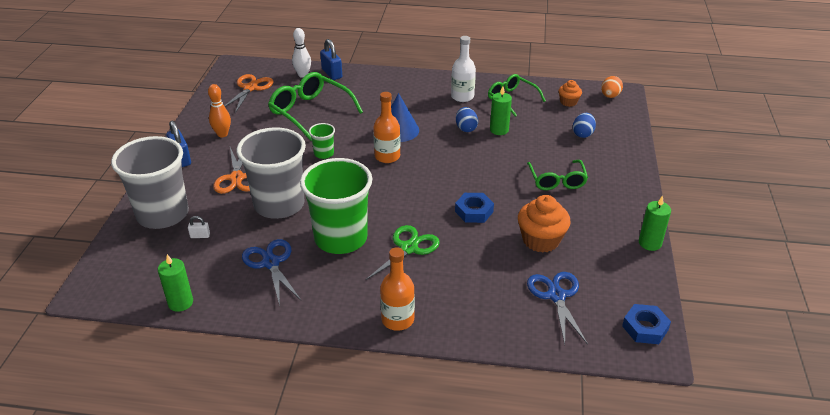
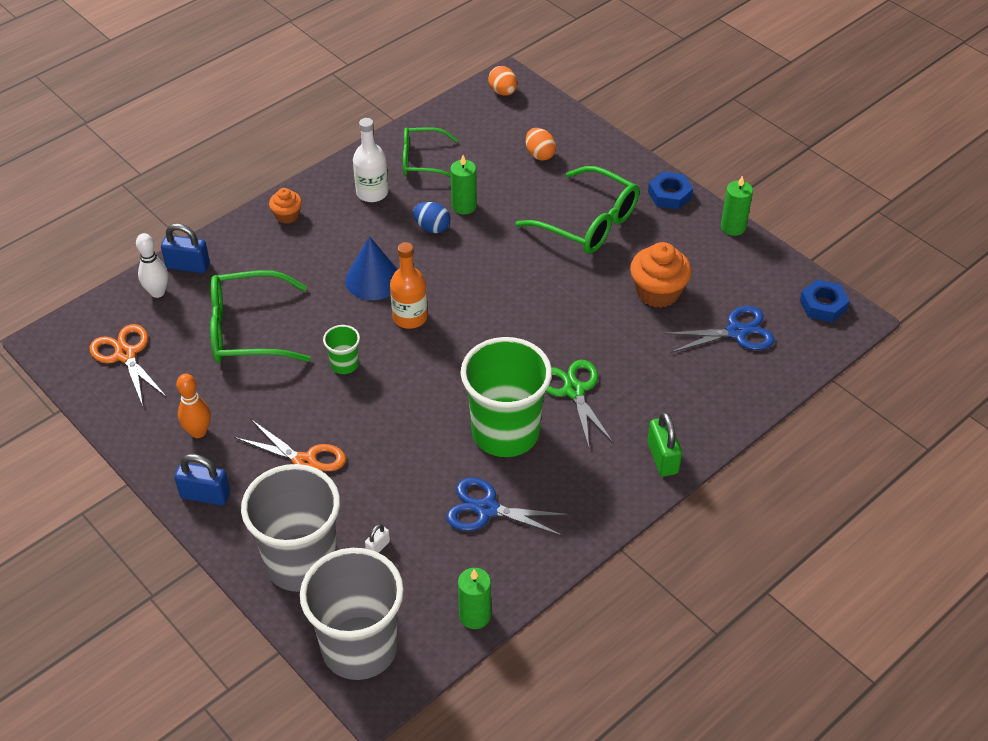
camera: 50 degrees left, 10 degrees up
grey cup [237,127,306,219] -> grey cup moved to [300,548,404,680]
orange bottle [380,247,415,331] -> green padlock [647,412,682,476]
blue nut [455,193,494,223] -> blue nut moved to [648,172,693,209]
green glasses [527,160,588,190] -> green glasses [516,166,640,254], size x1.55
blue scissors [527,272,588,345] -> blue scissors turned 135 degrees clockwise [663,306,775,353]
orange cupcake [559,80,582,107] -> orange cupcake moved to [269,188,302,224]
blue egg [573,113,596,138] -> orange egg [526,128,556,161]

